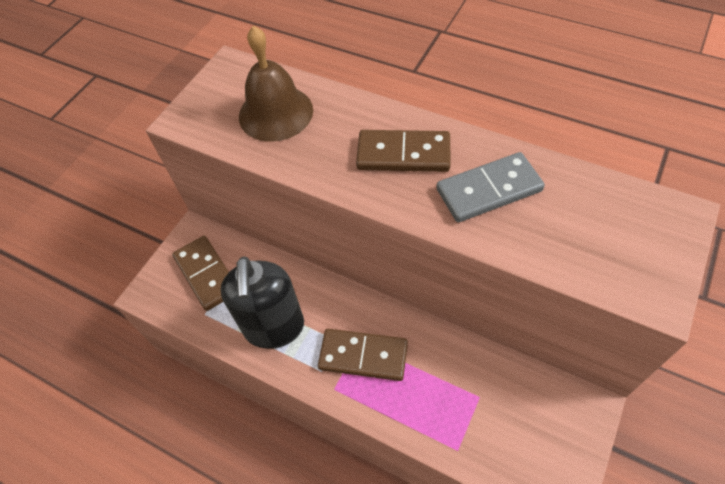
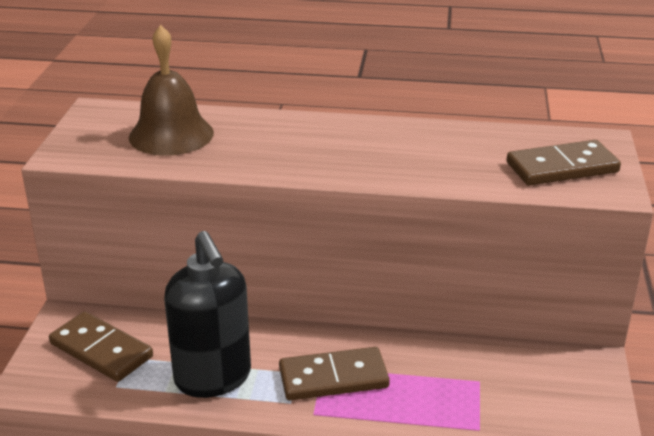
camera: 25 degrees left, 25 degrees down
brown domino [356,130,450,172] -> brown domino moved to [507,140,621,186]
grey domino [436,152,545,222] -> none

